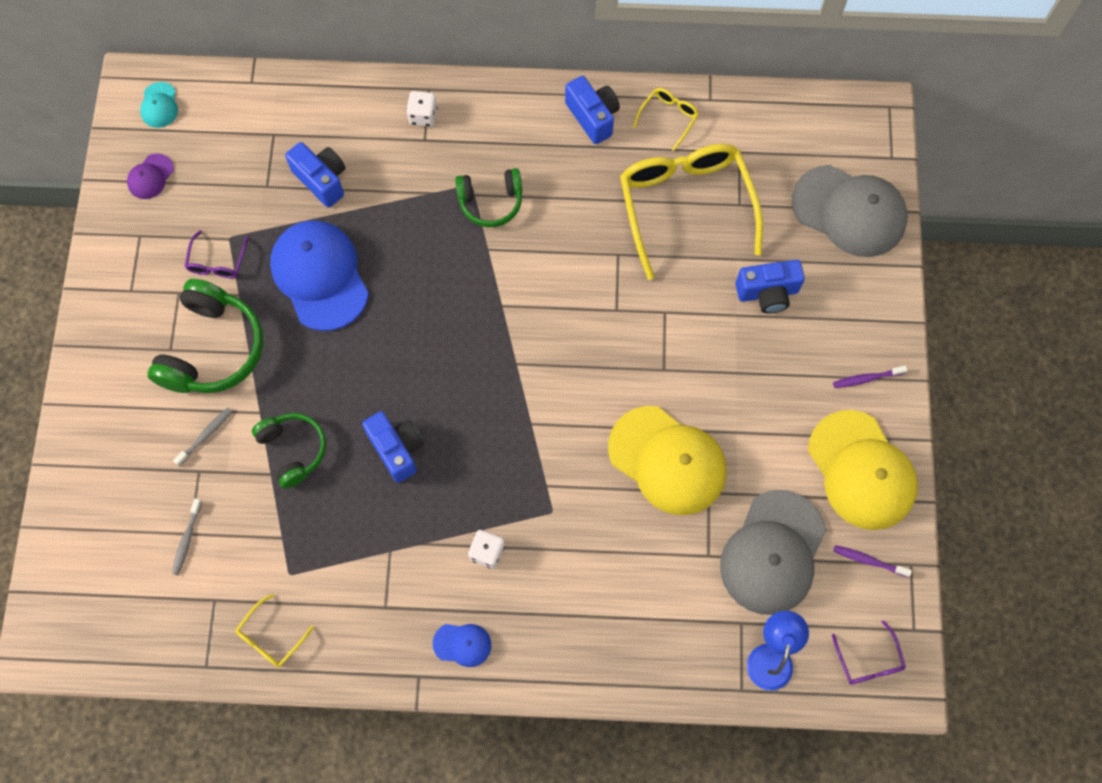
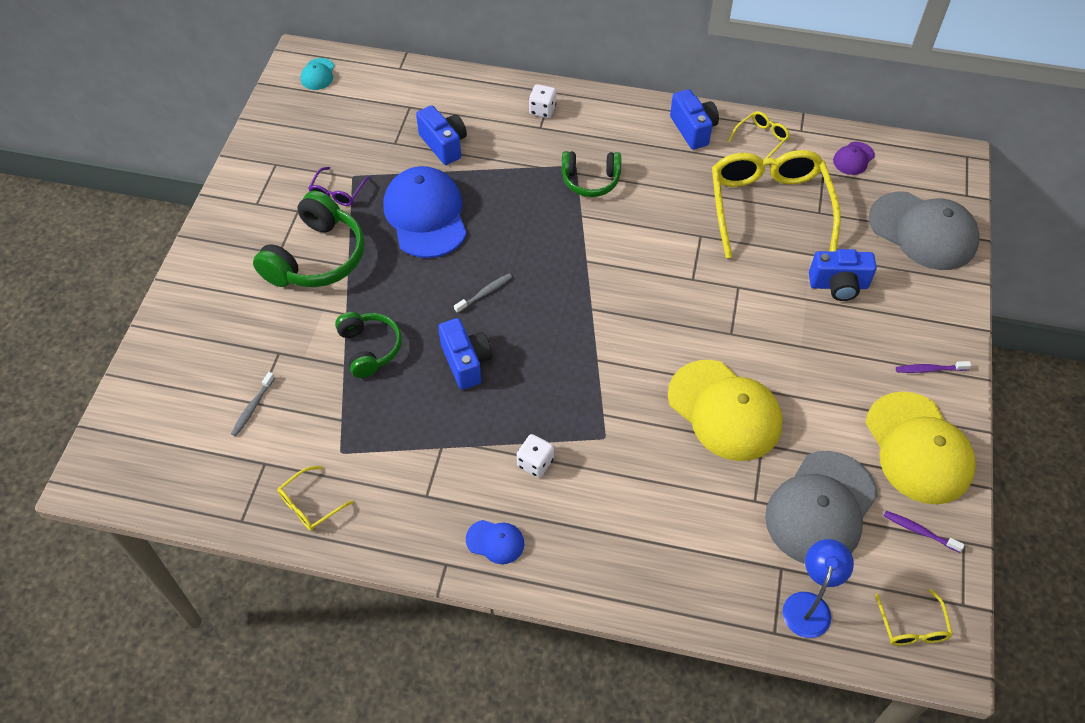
camera: 10 degrees right, 15 degrees down
purple cap [127,153,174,199] -> purple cap moved to [833,142,875,175]
grey toothbrush [173,407,233,466] -> grey toothbrush moved to [454,274,512,313]
purple glasses [832,620,906,684] -> yellow glasses [875,589,953,646]

